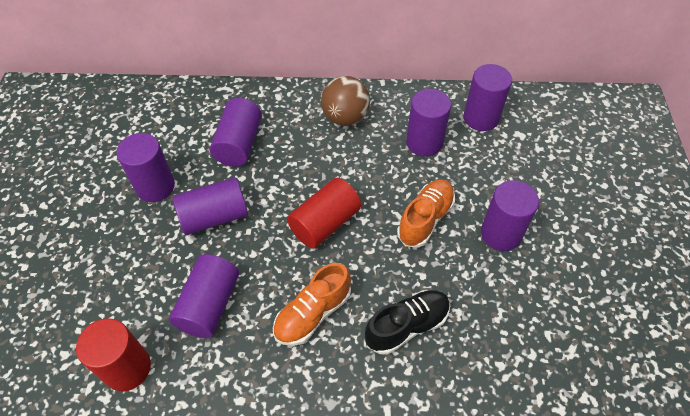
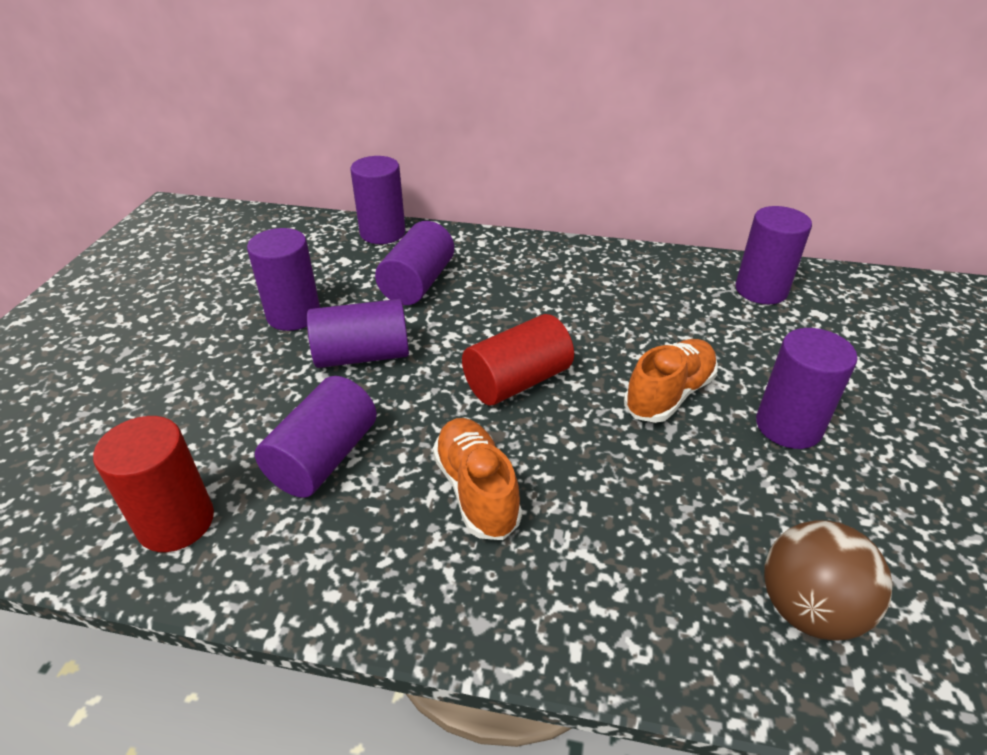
camera: 10 degrees right, 15 degrees down
orange shoe [273,263,351,346] -> orange shoe turned 105 degrees clockwise [433,418,522,540]
brown ball [321,76,370,126] -> brown ball moved to [764,520,892,641]
black shoe [365,290,450,355] -> none
purple cylinder [406,89,451,157] -> purple cylinder moved to [350,156,405,244]

